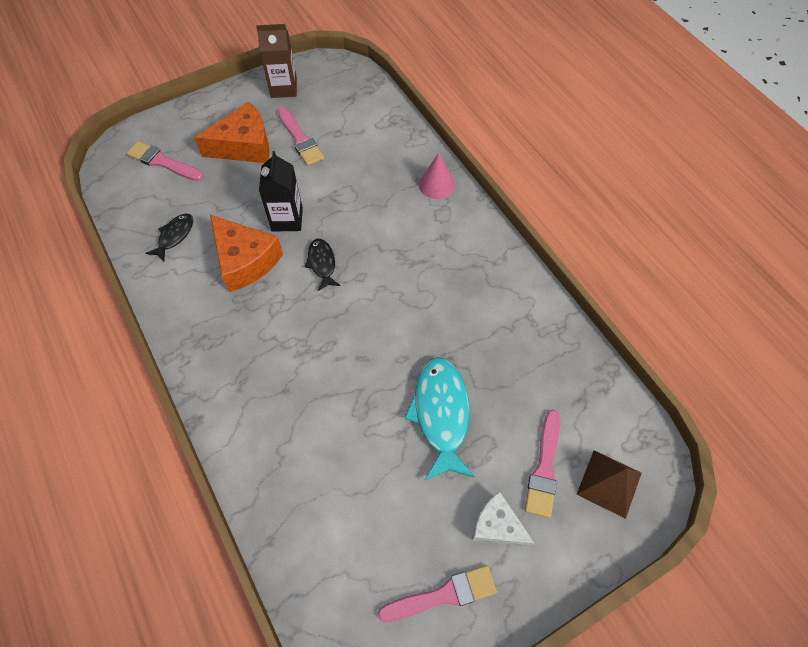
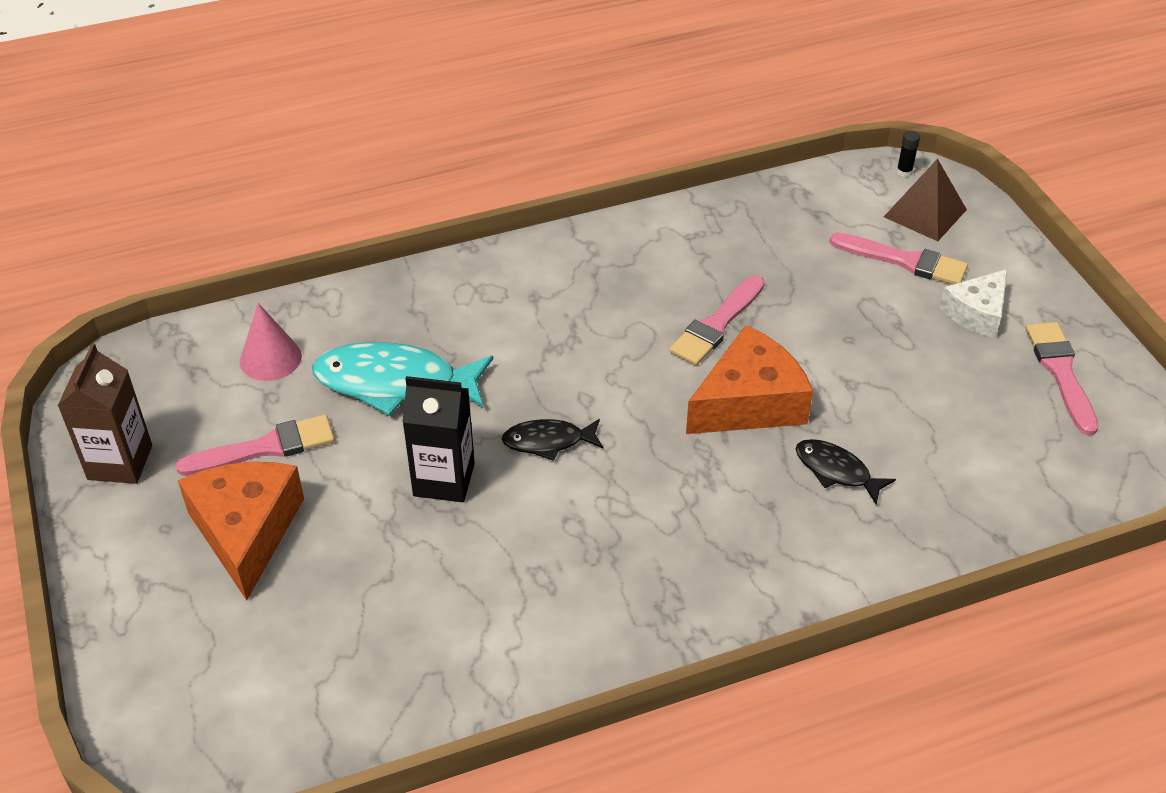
camera: 80 degrees left, 15 degrees down
pink brush [127,141,204,181] -> pink brush moved to [669,275,765,365]
black fish [146,213,193,262] -> black fish moved to [796,439,896,505]
orange cheese [210,215,283,292] -> orange cheese moved to [686,325,813,434]
turquoise fish [404,357,475,481] -> turquoise fish moved to [312,342,493,416]
pink cone [419,153,455,199] -> pink cone moved to [240,303,302,381]
none -> black glue stick [896,131,920,177]

